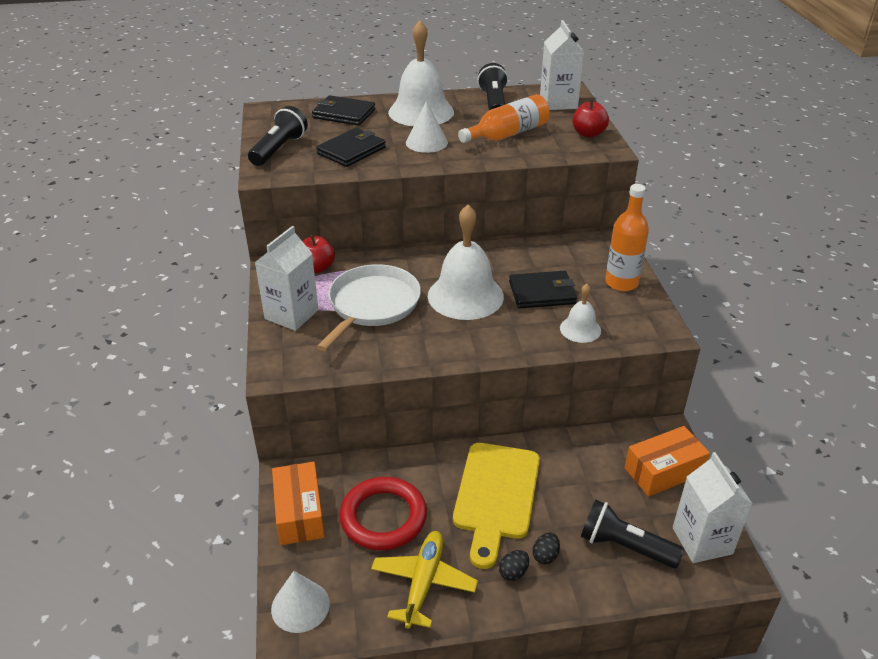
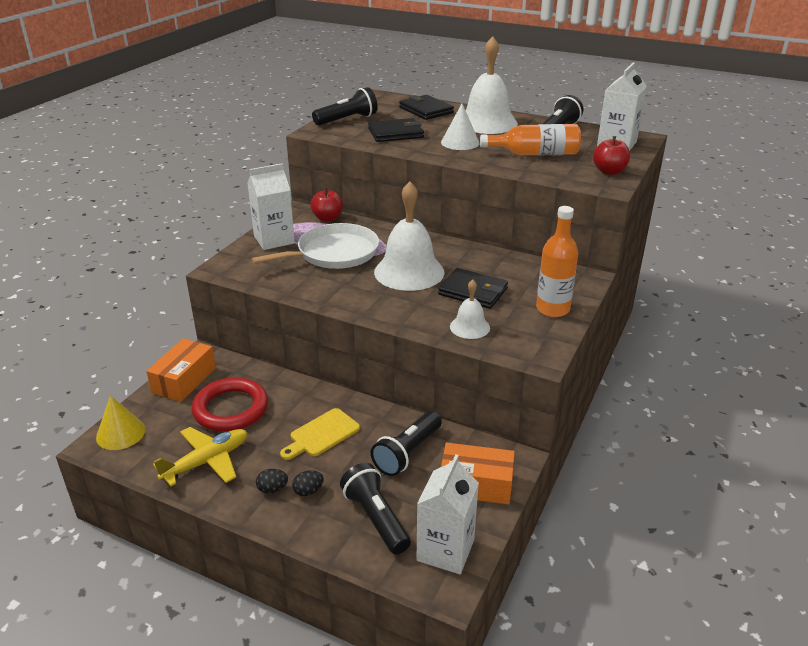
camera: 35 degrees right, 5 degrees down
white cone [271,571,330,633] -> yellow cone [96,395,146,450]
yellow cutting board [453,443,540,569] -> yellow cutting board [280,408,360,460], size x0.61
none -> black flashlight [371,411,442,476]

